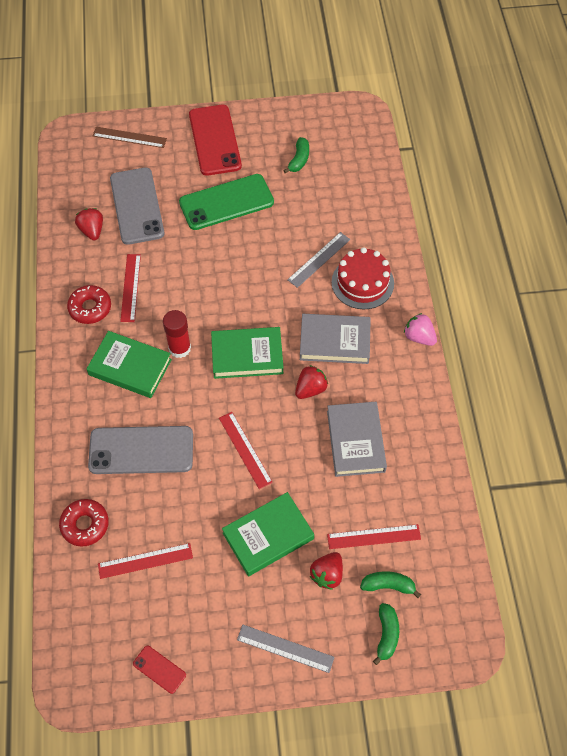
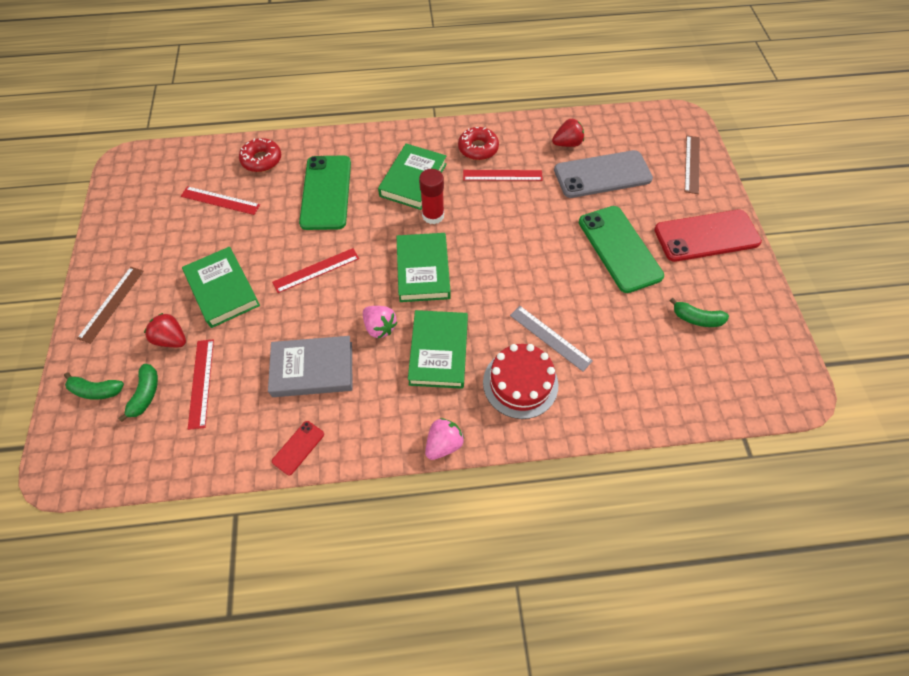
camera: 90 degrees right, 0 degrees up
grey phone [88,426,193,474] -> green phone [299,156,351,230]
red ruler [98,543,193,579] -> red ruler turned 60 degrees counterclockwise [181,186,260,215]
red phone [133,646,186,694] -> red phone moved to [272,421,324,475]
grey ruler [237,625,335,673] -> brown ruler [77,267,144,344]
red strawberry [295,365,328,399] -> pink strawberry [363,306,398,338]
grey book [300,314,371,364] -> green book [408,310,468,389]

